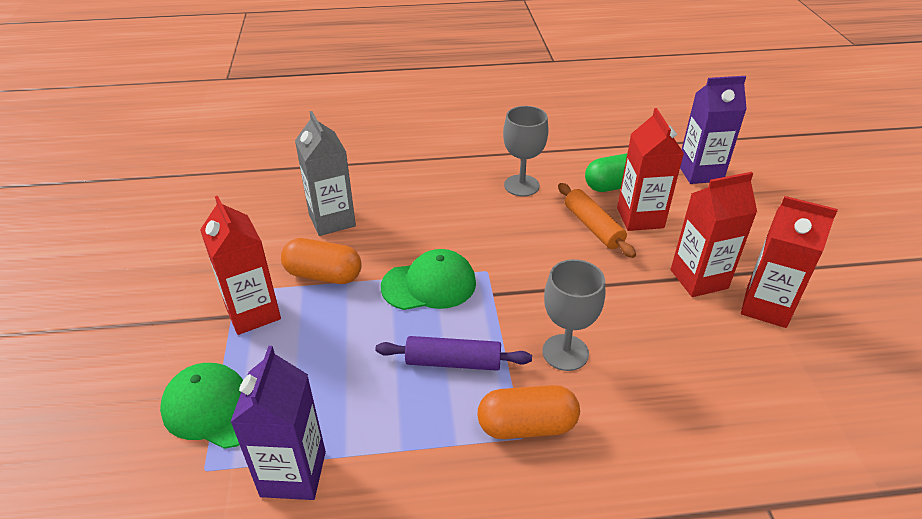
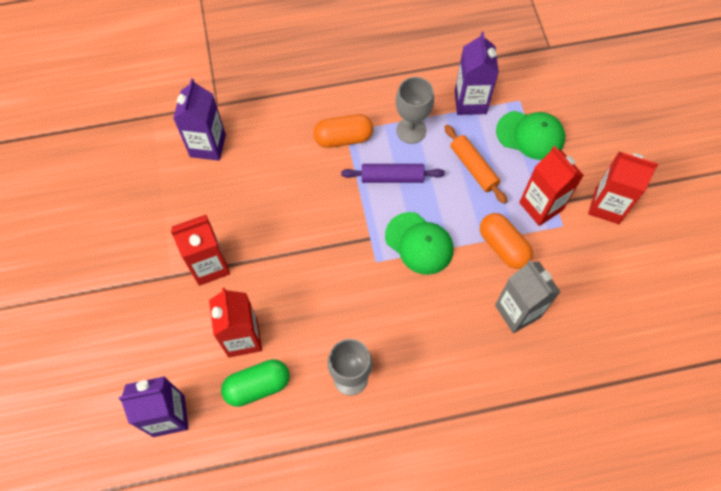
camera: 175 degrees right, 25 degrees up
orange capsule [281,238,362,284] -> orange capsule turned 45 degrees clockwise [480,213,533,269]
green cap [381,249,476,310] -> green cap turned 120 degrees counterclockwise [385,212,454,275]
grey goblet [542,259,605,371] -> grey goblet moved to [396,77,434,144]
orange rolling pin [558,183,636,258] -> orange rolling pin moved to [444,125,507,204]
red carton [741,196,838,328] -> red carton moved to [588,152,658,224]
none -> purple carton [173,78,226,161]

